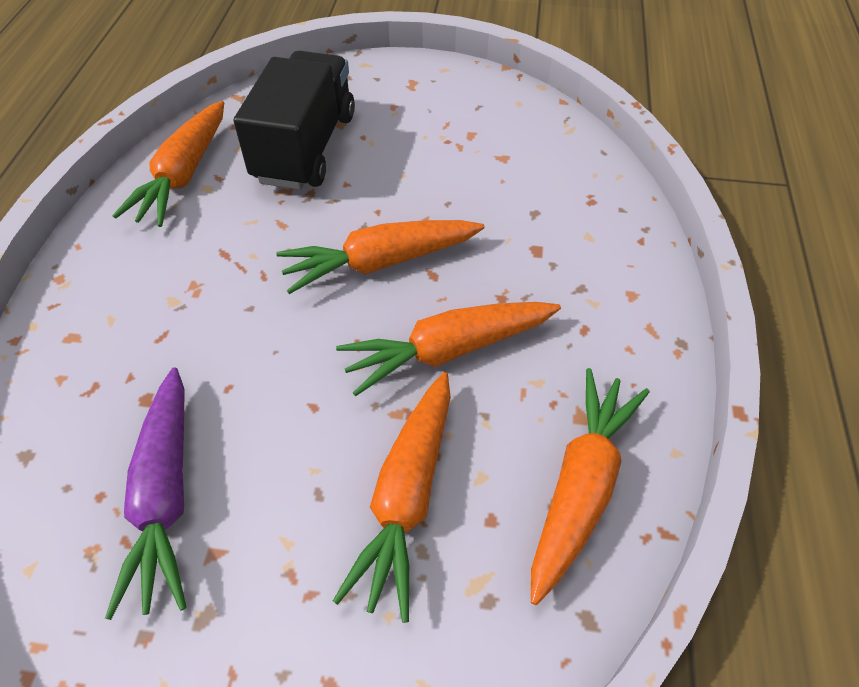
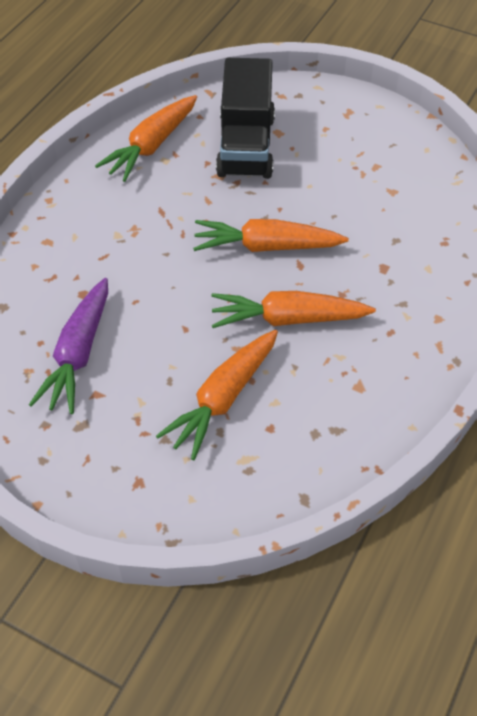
camera: 20 degrees right, 0 degrees up
black truck [234,51,355,190] -> black truck turned 150 degrees clockwise [216,58,275,179]
orange carrot [531,368,650,605] -> none

